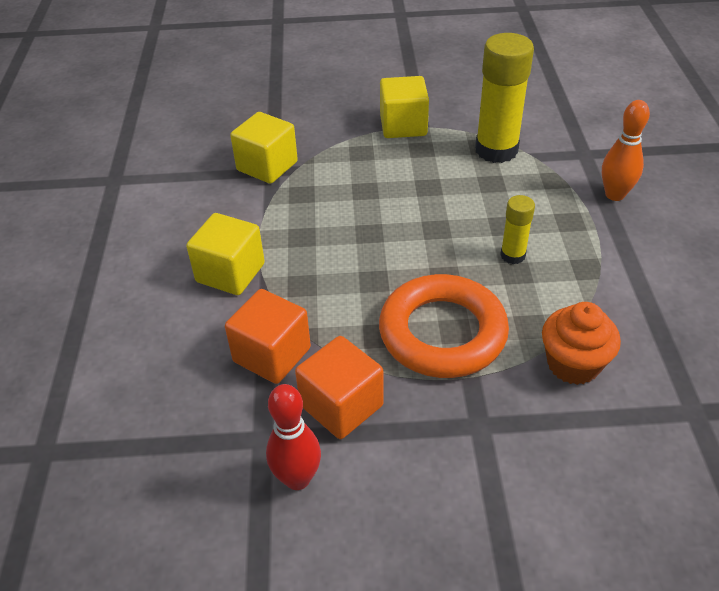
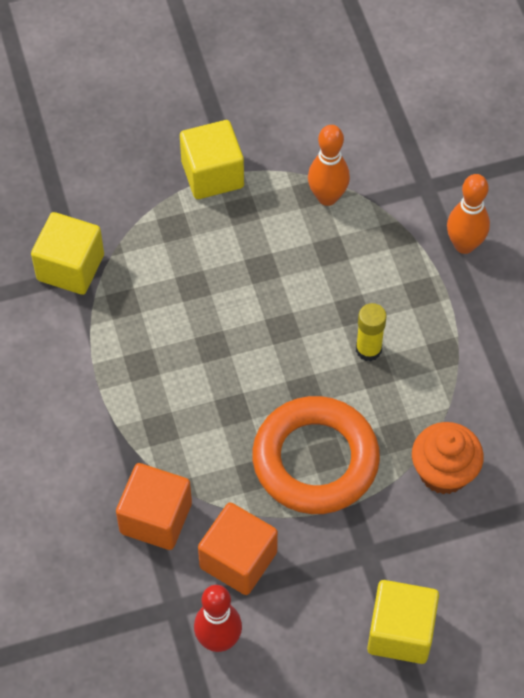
camera: 15 degrees left, 15 degrees up
yellow cube [186,213,265,295] -> yellow cube moved to [367,580,439,664]
yellow glue stick [475,33,534,163] -> orange bowling pin [308,125,350,206]

